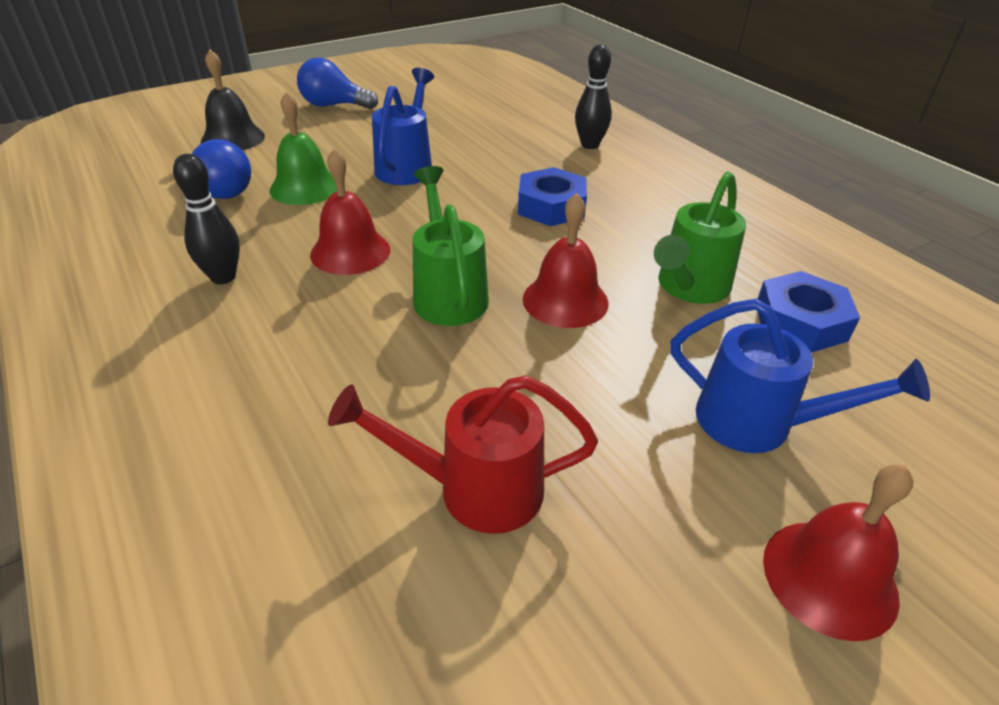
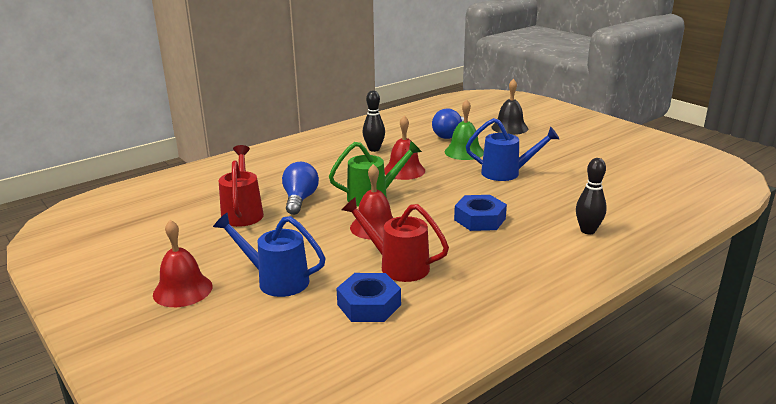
camera: 85 degrees right, 15 degrees down
blue light bulb [297,58,378,109] -> blue light bulb moved to [282,162,319,215]
green watering can [654,171,746,304] -> red watering can [342,197,449,282]
blue watering can [671,299,930,453] -> blue watering can turned 90 degrees clockwise [213,212,326,297]

